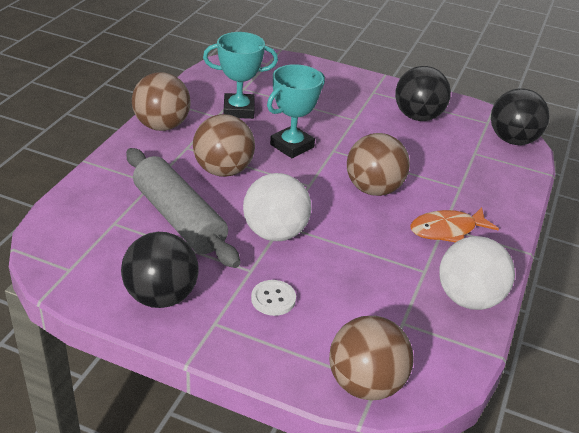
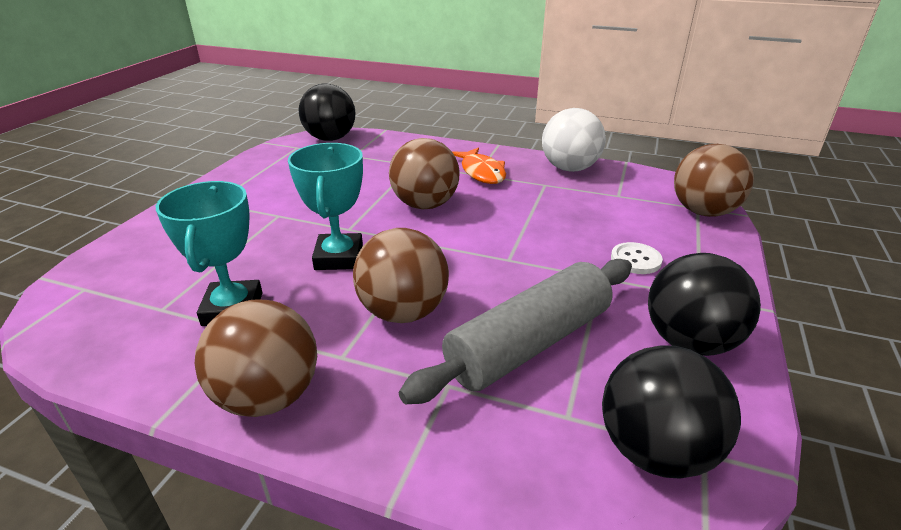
camera: 90 degrees left, 5 degrees down
white ball [243,173,312,241] -> none
turquoise trophy [267,64,325,158] -> turquoise trophy turned 45 degrees clockwise [288,143,363,270]
black ball [395,66,451,121] -> black ball moved to [602,345,741,479]

